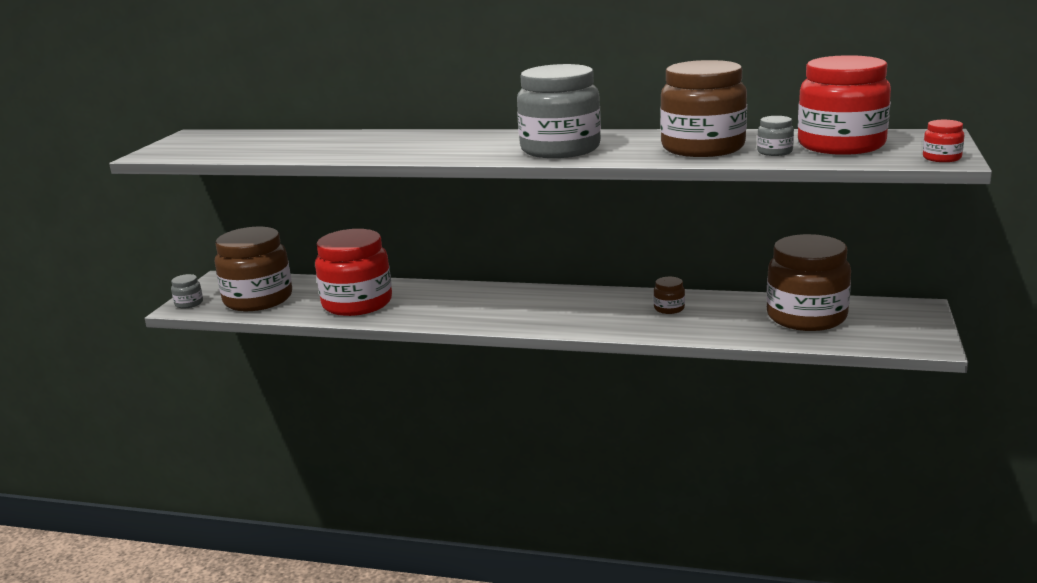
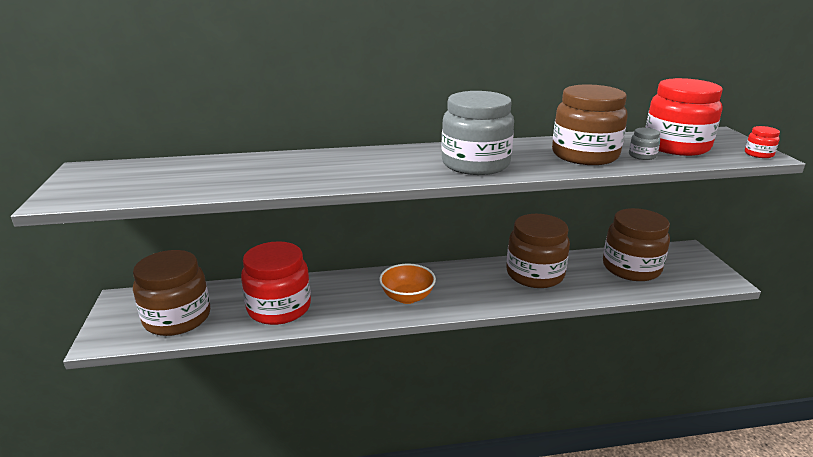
camera: 25 degrees left, 5 degrees up
grey jar [171,274,203,309] -> none
brown jar [654,277,685,314] -> brown jar [506,214,570,288], size x2.47
none -> orange bowl [379,264,436,304]

